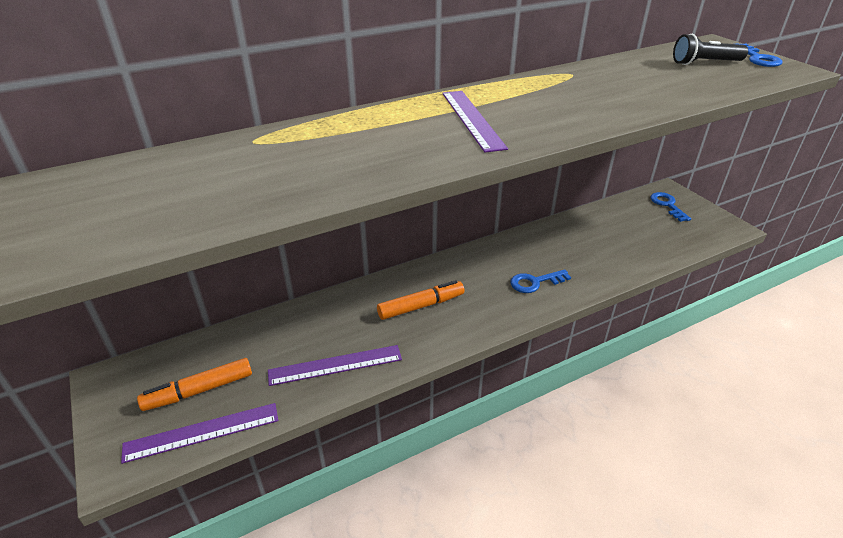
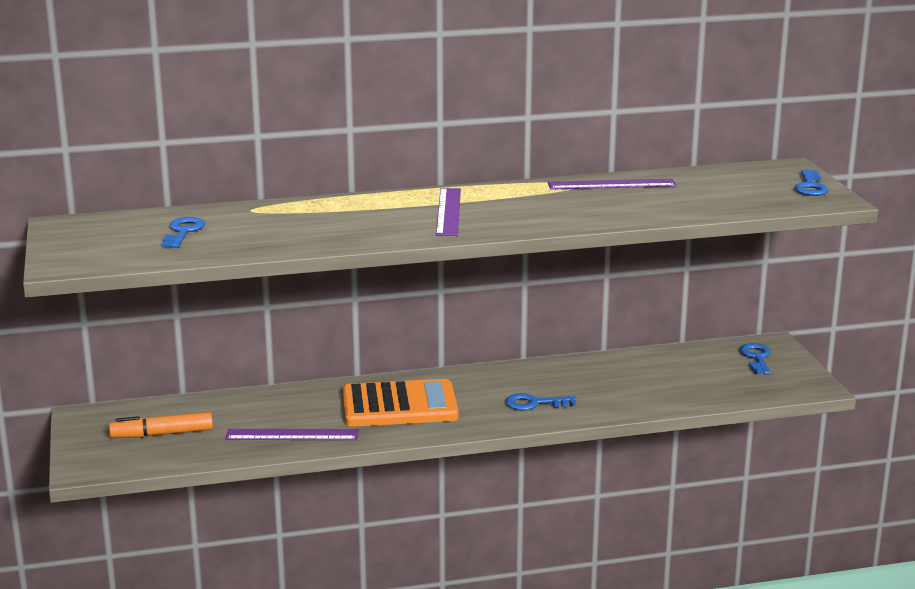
camera: 15 degrees right, 15 degrees down
purple ruler [121,403,278,464] -> purple ruler moved to [548,179,677,190]
orange marker [377,280,464,320] -> orange calculator [343,379,459,427]
black flashlight [673,34,748,65] -> none
none -> blue key [162,217,205,248]

